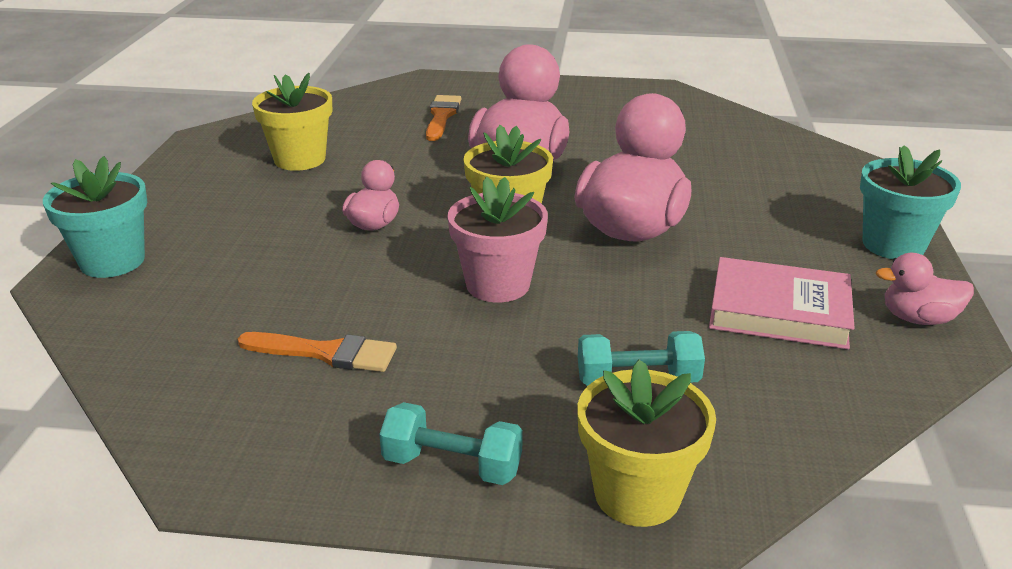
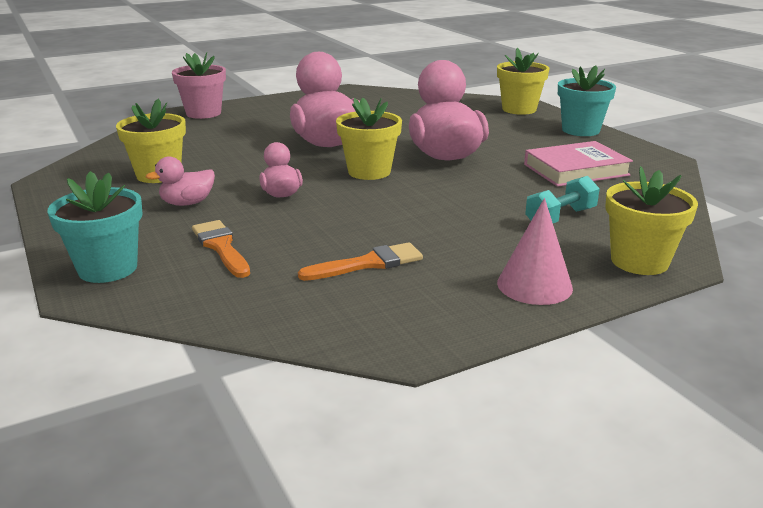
camera: 35 degrees left, 5 degrees down
turquoise dumbbell [379,402,523,485] -> pink cone [497,198,573,305]
orange brush [426,95,461,141] -> orange brush moved to [192,220,250,278]
pink flower pot [448,177,548,302] -> pink flower pot moved to [172,52,226,119]
pink duck [876,253,974,325] -> pink duck moved to [146,156,215,206]
none -> yellow flower pot [497,48,549,115]

